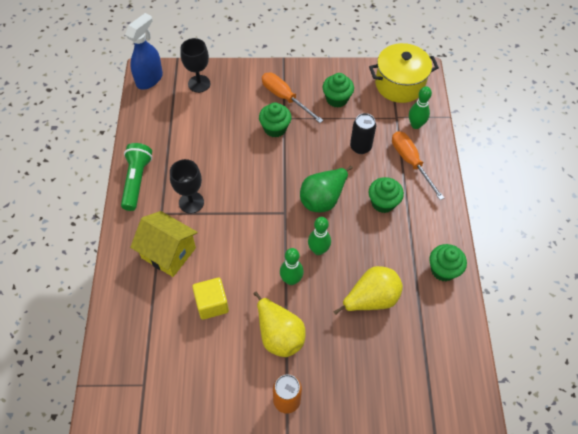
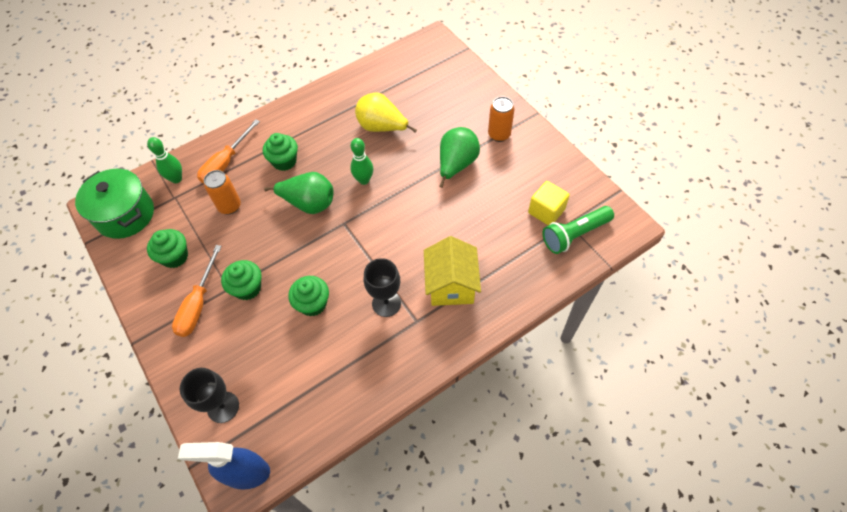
camera: 120 degrees left, 0 degrees up
green flashlight [121,143,152,211] -> green flashlight moved to [542,206,614,254]
yellow cube [192,278,229,320] -> yellow cube moved to [528,181,570,226]
yellow pear [254,292,306,357] -> green pear [439,127,480,188]
green bowling pin [280,248,304,285] -> none
black can [350,113,376,154] -> orange can [204,170,241,215]
yellow pot [369,43,439,103] -> green pot [75,169,154,239]
green cupcake [429,244,467,281] -> green cupcake moved to [288,276,329,316]

